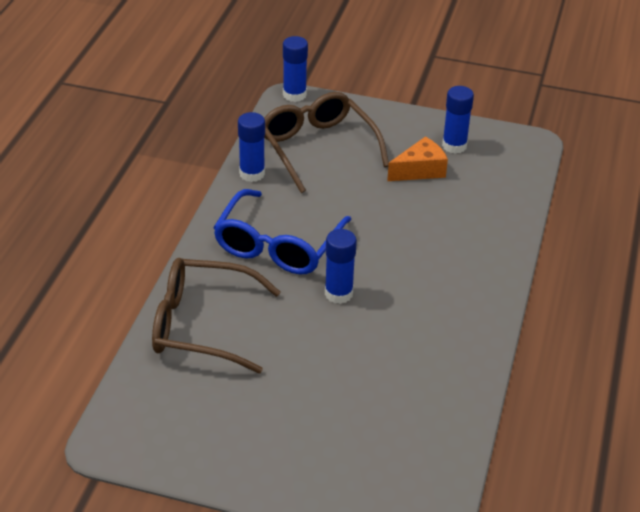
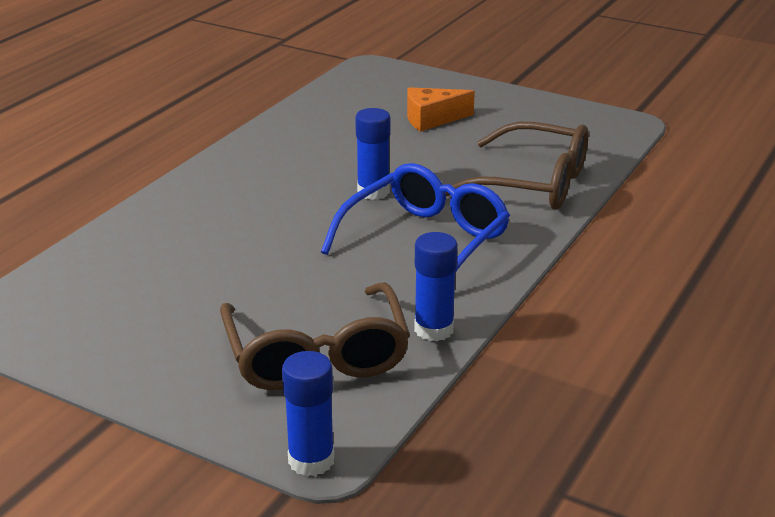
camera: 165 degrees left, 10 degrees down
orange cheese [387,137,448,181] -> orange cheese moved to [407,87,475,132]
blue glue stick [442,86,474,154] -> none

